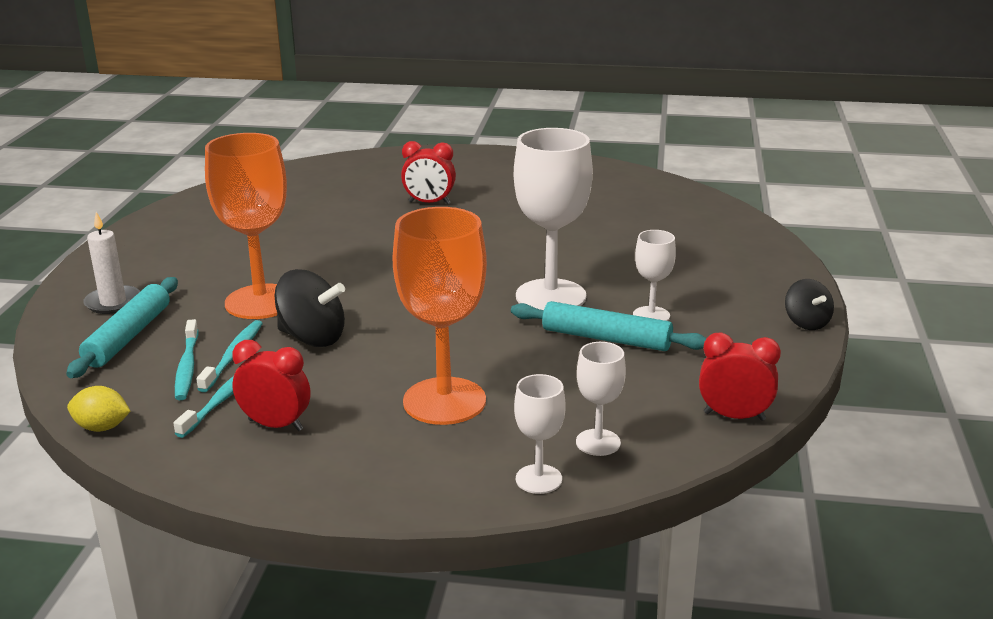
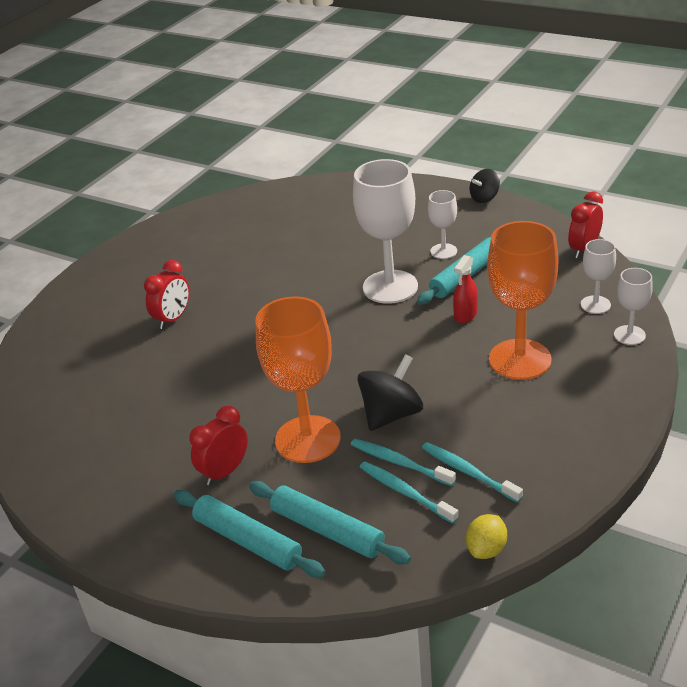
camera: 65 degrees left, 10 degrees up
white candle [83,212,140,314] -> turquoise rolling pin [174,490,325,578]
turquoise toothbrush [175,319,198,400] -> turquoise toothbrush turned 150 degrees counterclockwise [360,462,459,524]
red clock [232,340,311,431] -> red clock moved to [189,406,248,486]
black spinning top [785,279,834,330] -> black spinning top turned 135 degrees clockwise [470,169,500,203]
none -> red spray bottle [453,255,478,323]

